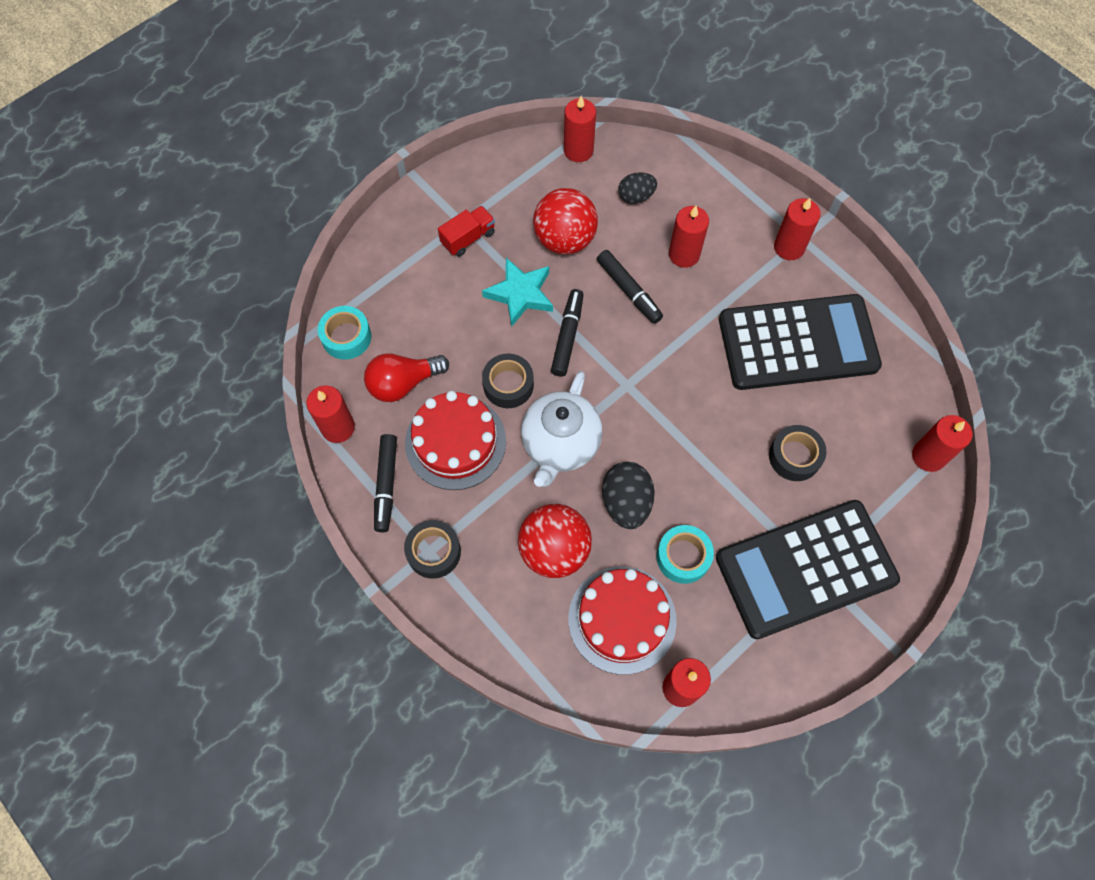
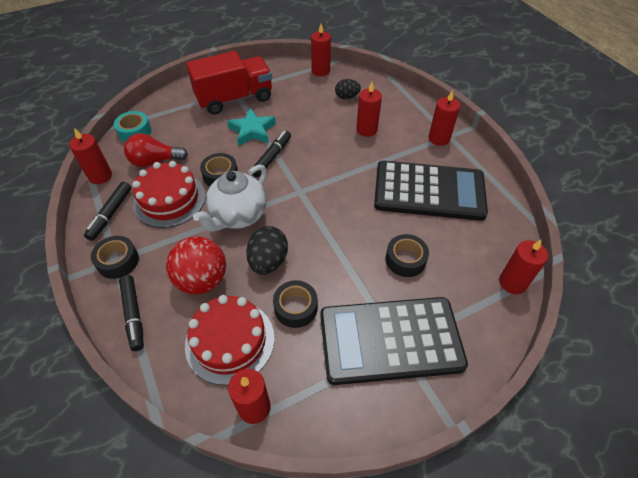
camera: 15 degrees right, 15 degrees down
red truck [438,206,495,257] -> red truck [186,51,272,115], size x2.15
red ball [533,188,598,254] -> none
black marker [597,250,663,324] -> black marker moved to [119,275,144,351]
turquoise tape [657,525,714,584] -> black tape [273,280,318,328]

